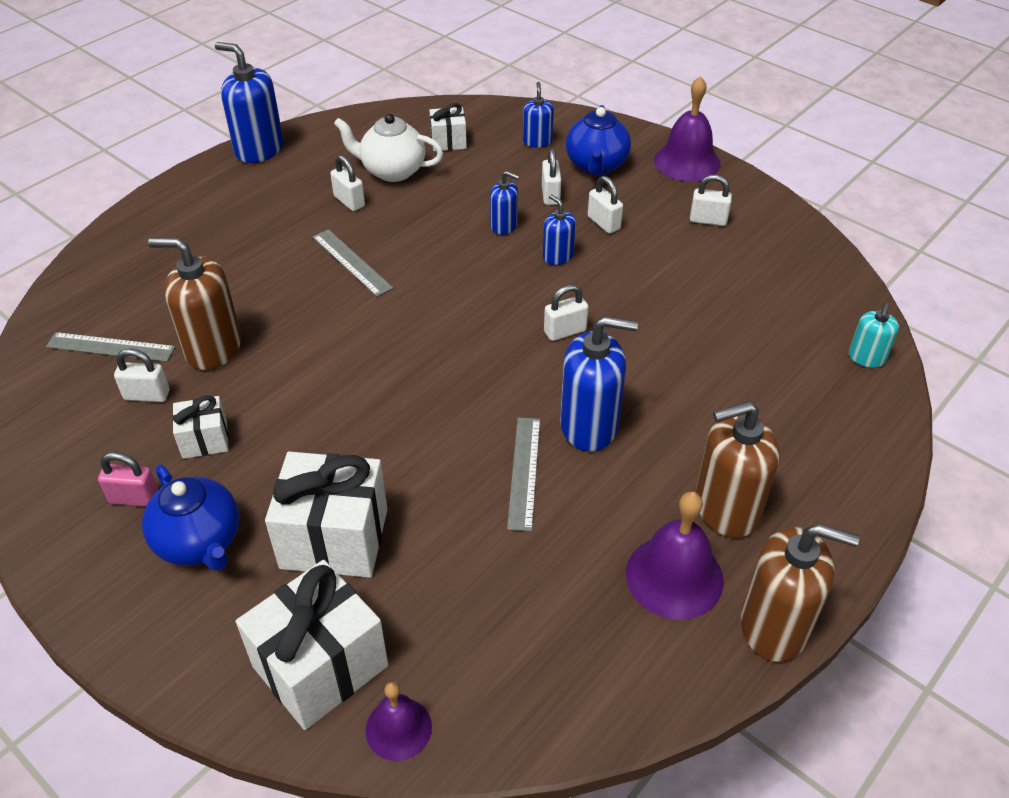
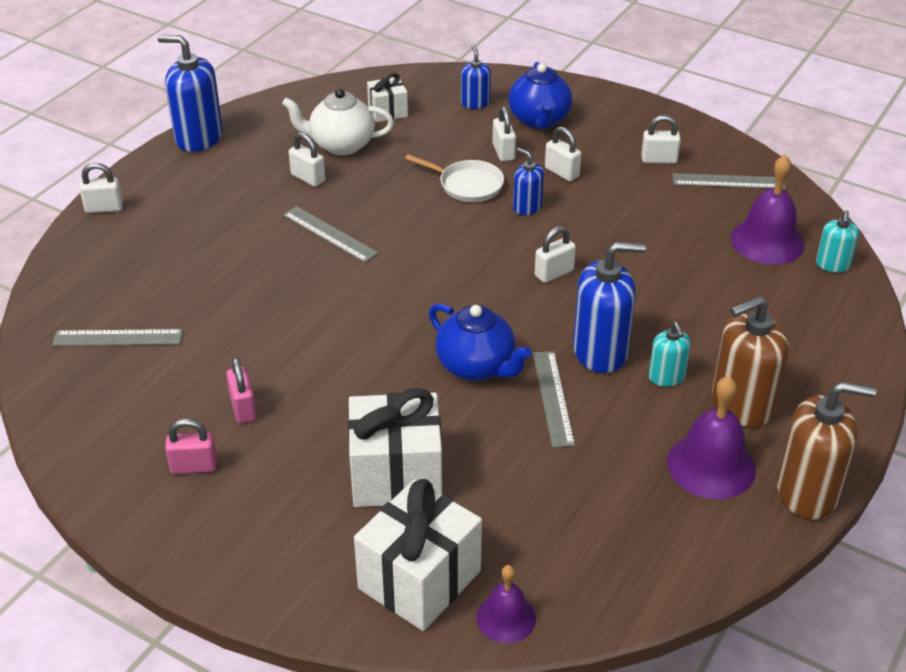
camera: 10 degrees left, 5 degrees down
white padlock [114,349,169,402] -> white padlock moved to [80,163,123,213]
blue teapot [142,465,239,571] -> blue teapot moved to [429,303,532,381]
brown soap dispenser [148,238,241,370] -> none
white gift [172,395,228,459] -> pink padlock [226,357,257,423]
blue soap dispenser [490,171,520,235] -> white pan [405,154,504,202]
purple bell [654,76,720,181] -> purple bell moved to [731,155,805,265]
none -> turquoise soap dispenser [648,322,691,387]
none -> grey ruler [673,173,785,189]

